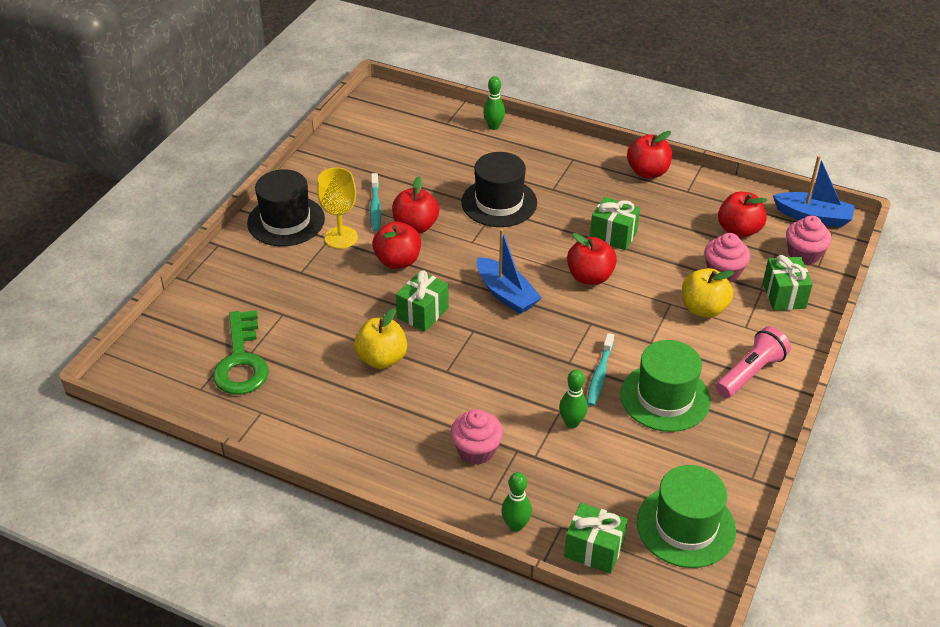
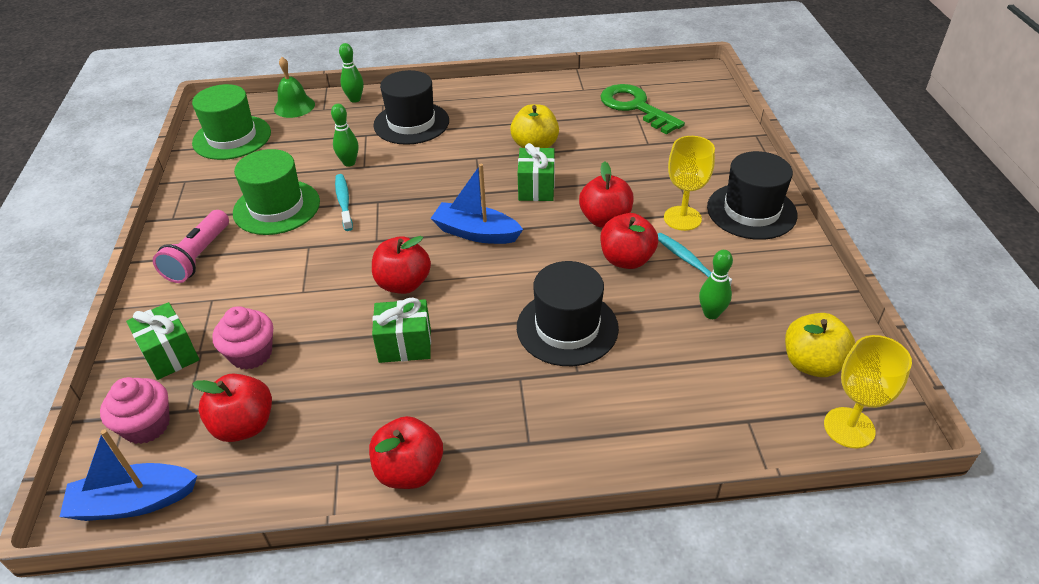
camera: 150 degrees right, 0 degrees up
pink cupcake [451,409,503,465] -> black hat [373,70,449,145]
green bowling pin [483,76,505,130] -> green bowling pin moved to [699,250,733,319]
green gift [564,503,628,574] -> green bell [274,57,315,118]
yellow apple [682,268,734,318] -> yellow apple moved to [785,313,855,377]
none -> yellow goblet [824,335,912,449]

